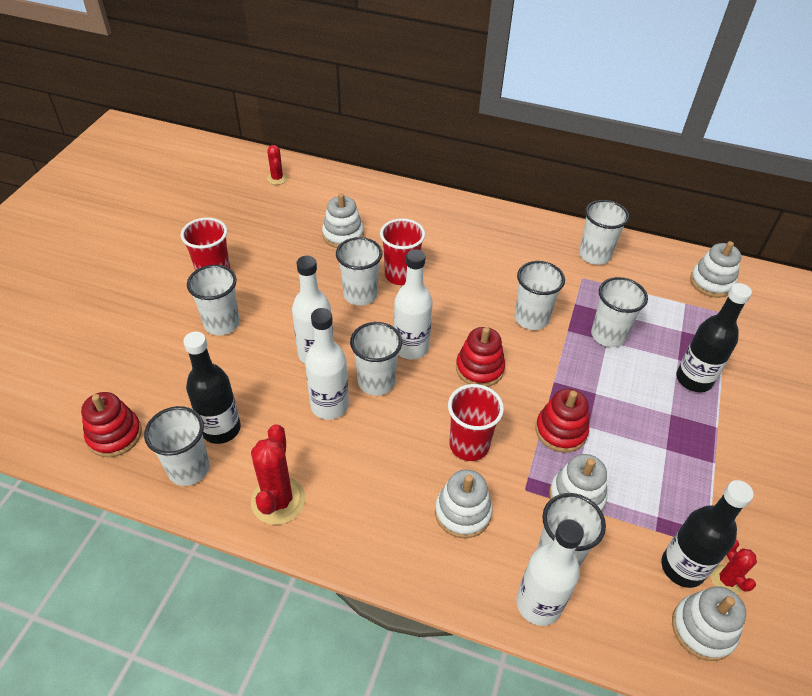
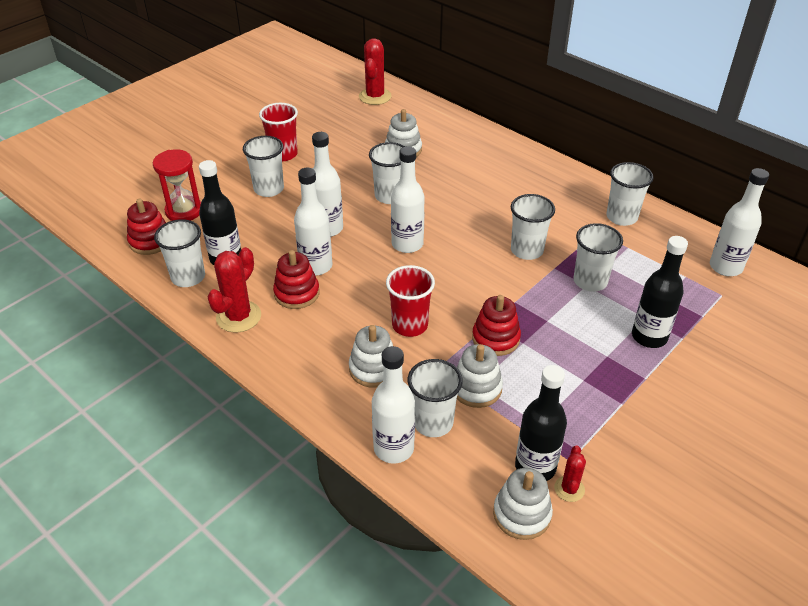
camera: 25 degrees right, 5 degrees down
red cactus [267,145,288,185] -> red cactus [359,38,392,105], size x1.78
white cup [350,322,402,396] -> none
red cup [380,218,425,285] -> none
red stacking toy [456,327,505,387] -> red stacking toy moved to [273,250,320,309]
white stacking toy [690,241,741,298] -> white bottle [710,168,769,276]
none -> red hourglass [153,149,201,221]

